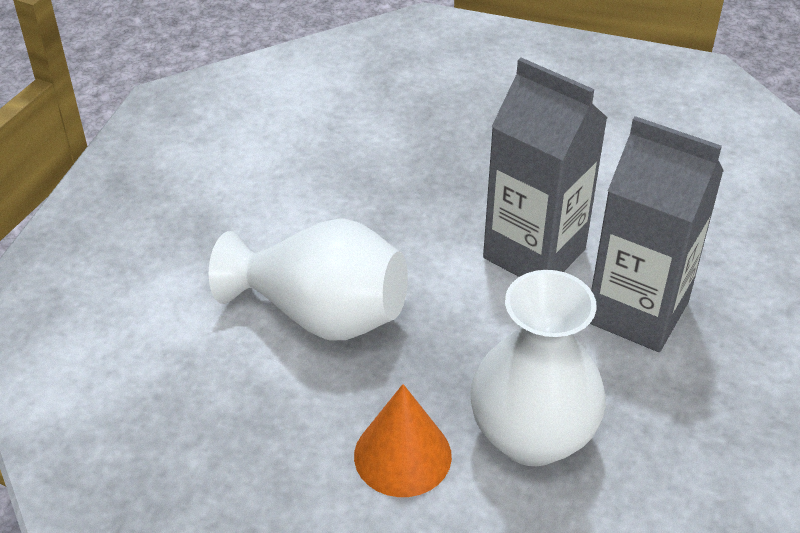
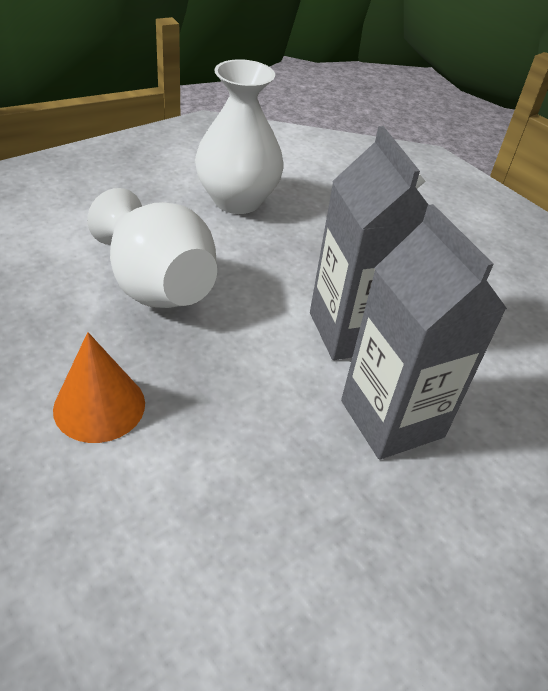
camera: 30 degrees right, 0 degrees up
white vase [470,270,606,466] -> white vase moved to [195,59,284,214]

